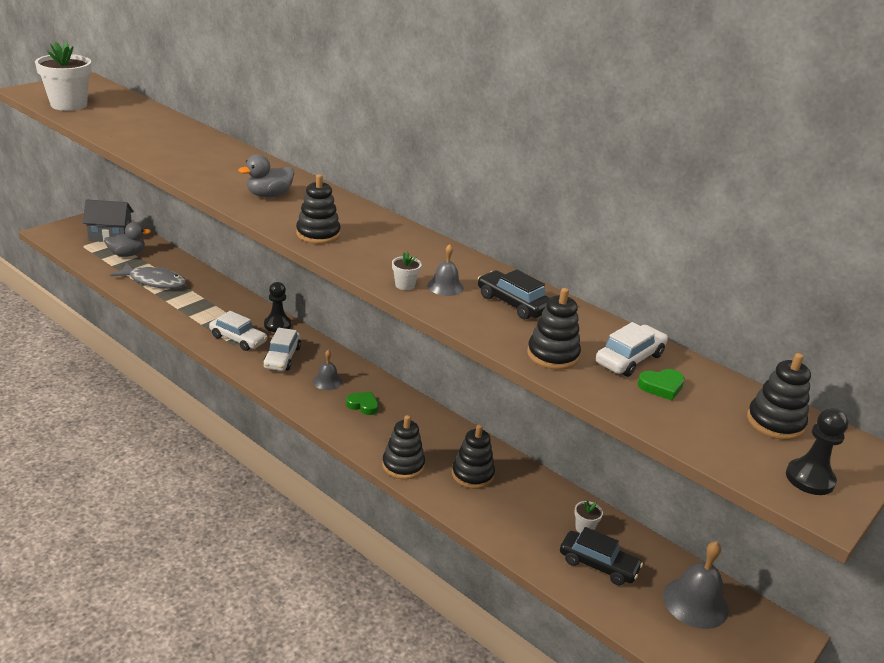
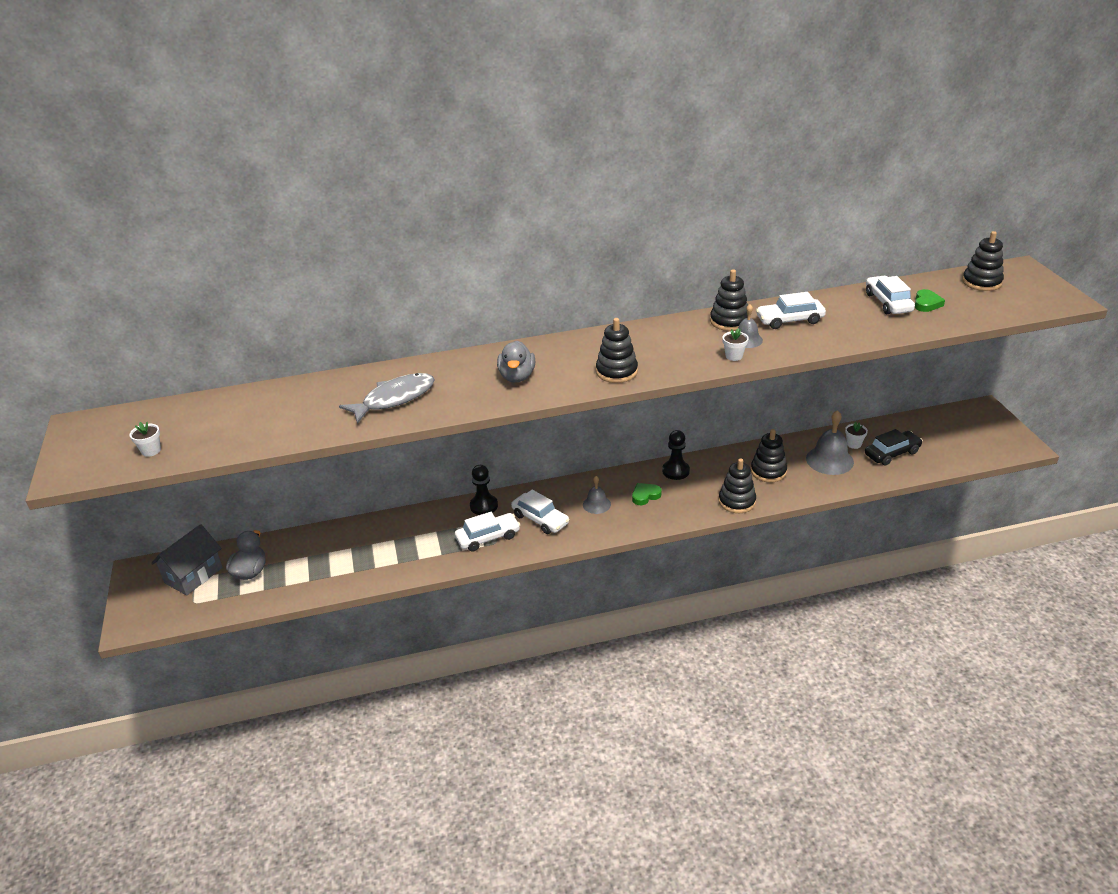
camera: 50 degrees left, 5 degrees up
white flower pot [35,41,92,111] -> white flower pot [129,422,161,457], size x0.42
grey fish [110,262,187,289] -> grey fish moved to [339,373,435,424]
black car [478,269,550,319] -> white car [756,292,826,329]
black stacking toy [527,288,581,370] -> black stacking toy moved to [710,269,748,331]
grey bell [663,541,729,629] -> grey bell moved to [806,410,854,475]
black pawn [786,408,848,495] -> black pawn moved to [662,430,690,480]

